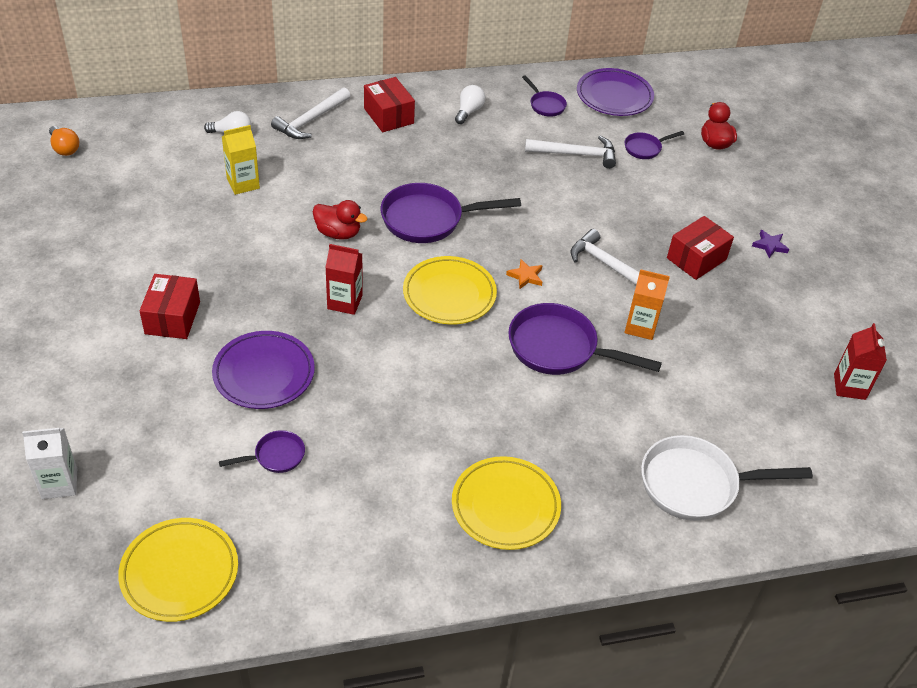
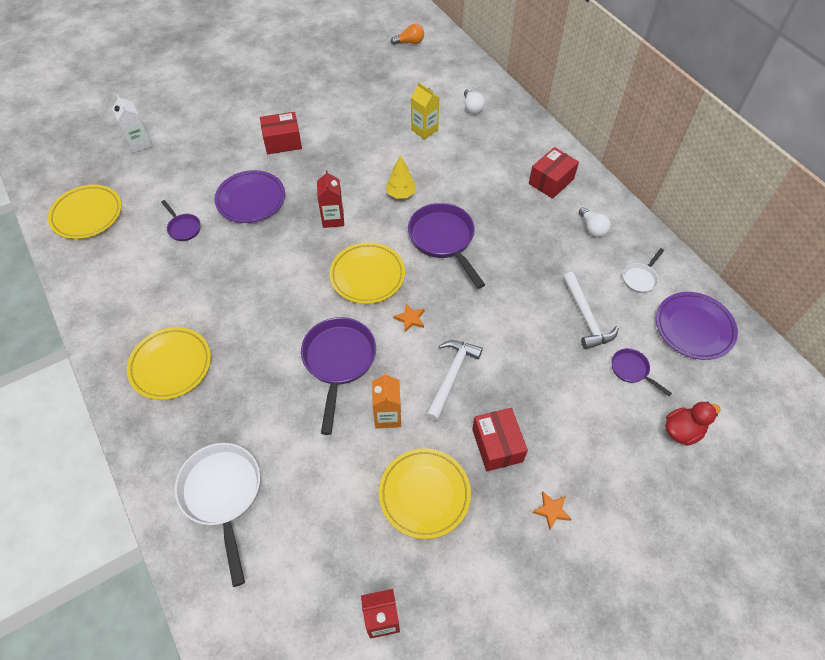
camera: 75 degrees right, 10 degrees up
orange light bulb [49,126,79,156] -> orange light bulb turned 135 degrees counterclockwise [391,24,424,45]
white hammer [271,87,350,139] -> none
red duck [313,200,368,240] -> yellow tree [386,155,416,199]
white light bulb [455,85,486,124] -> white light bulb turned 60 degrees clockwise [579,207,611,237]
purple pan [522,75,567,117] -> white pan [623,248,664,293]
red box [667,216,734,280] -> red box turned 45 degrees clockwise [472,408,528,471]
purple star [752,230,789,258] -> orange star [532,492,571,530]
none -> yellow plate [379,448,471,539]

